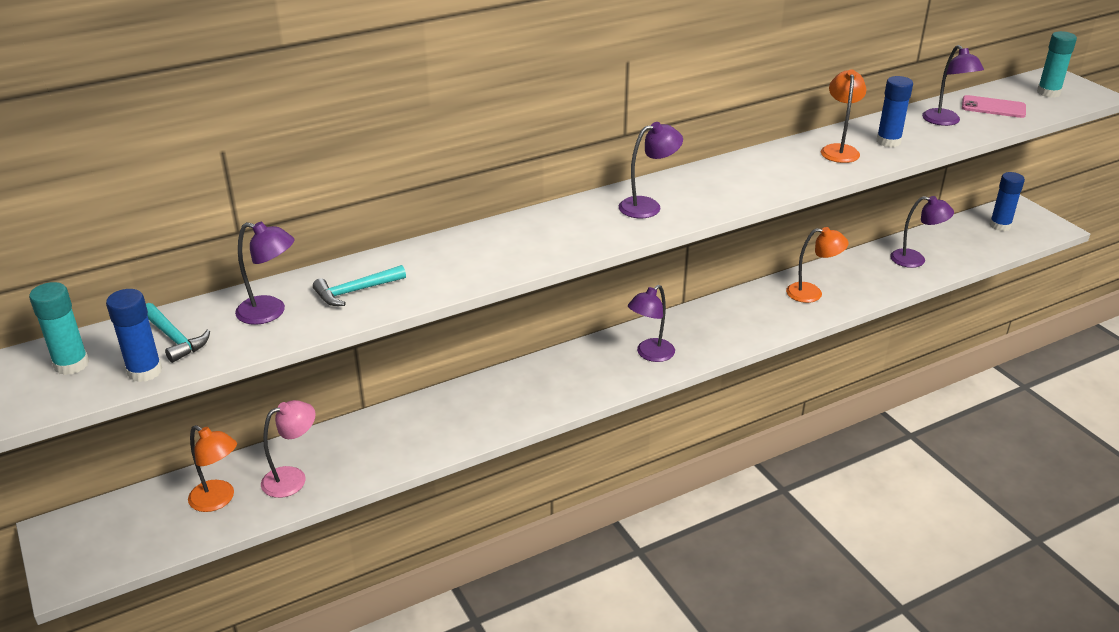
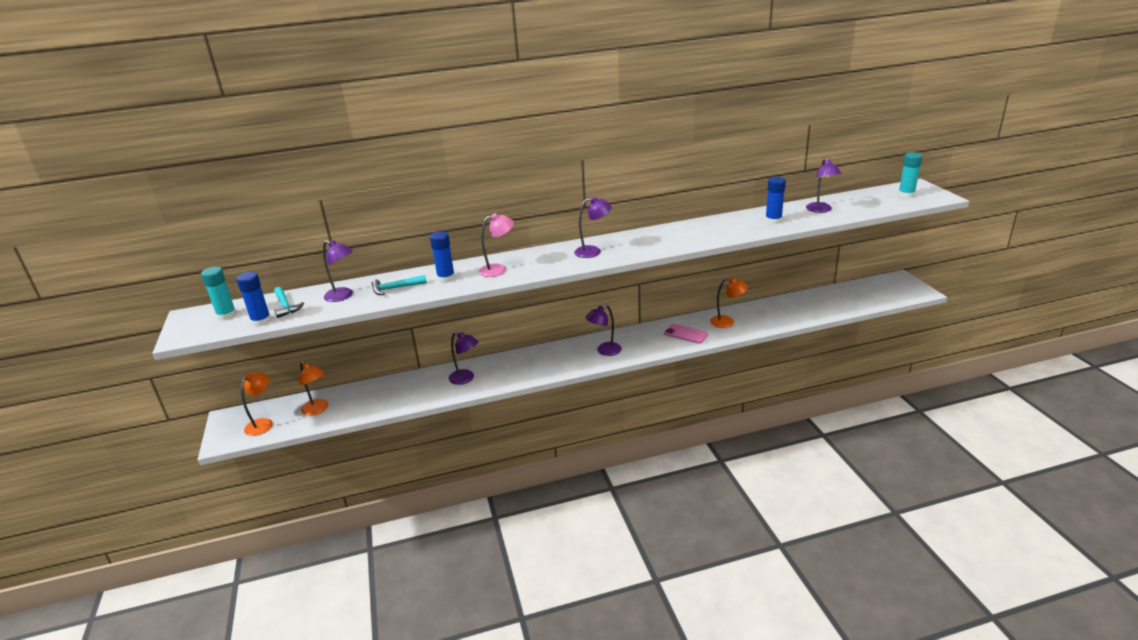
camera: 15 degrees right, 5 degrees down
pink lamp [261,400,315,498] -> pink lamp moved to [479,213,514,277]
orange lamp [821,69,866,163] -> orange lamp moved to [241,372,273,436]
purple lamp [890,196,954,268] -> purple lamp moved to [449,332,478,385]
pink phone [962,95,1026,118] -> pink phone moved to [664,324,708,344]
blue glue stick [989,172,1025,231] -> blue glue stick moved to [430,231,455,283]

